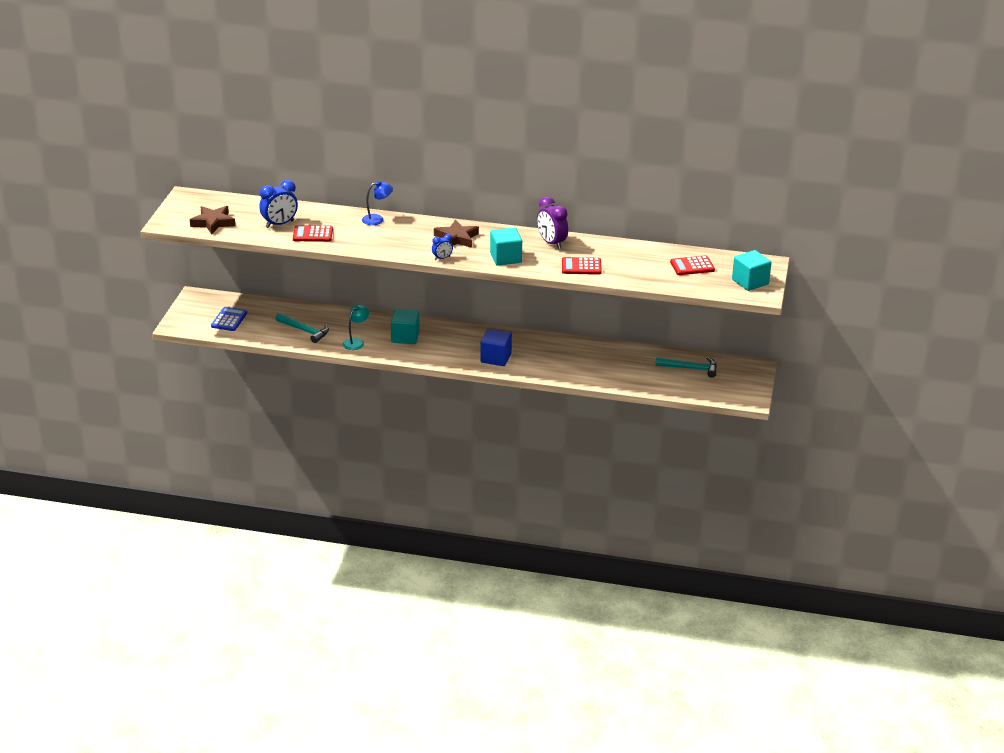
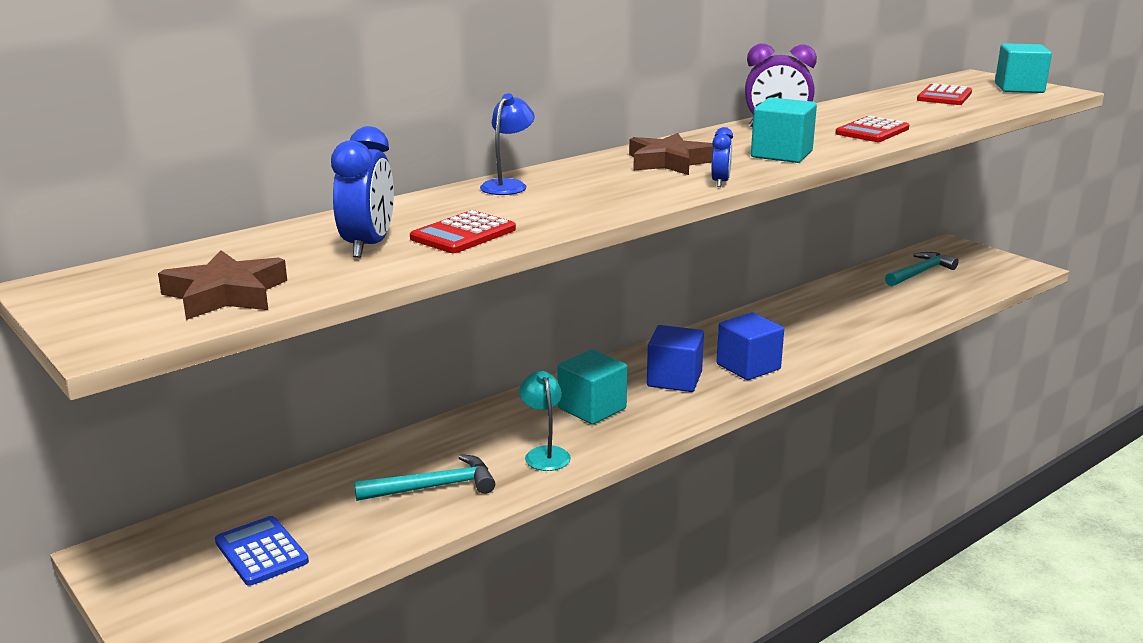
camera: 50 degrees left, 10 degrees down
none -> blue cube [647,325,704,392]

